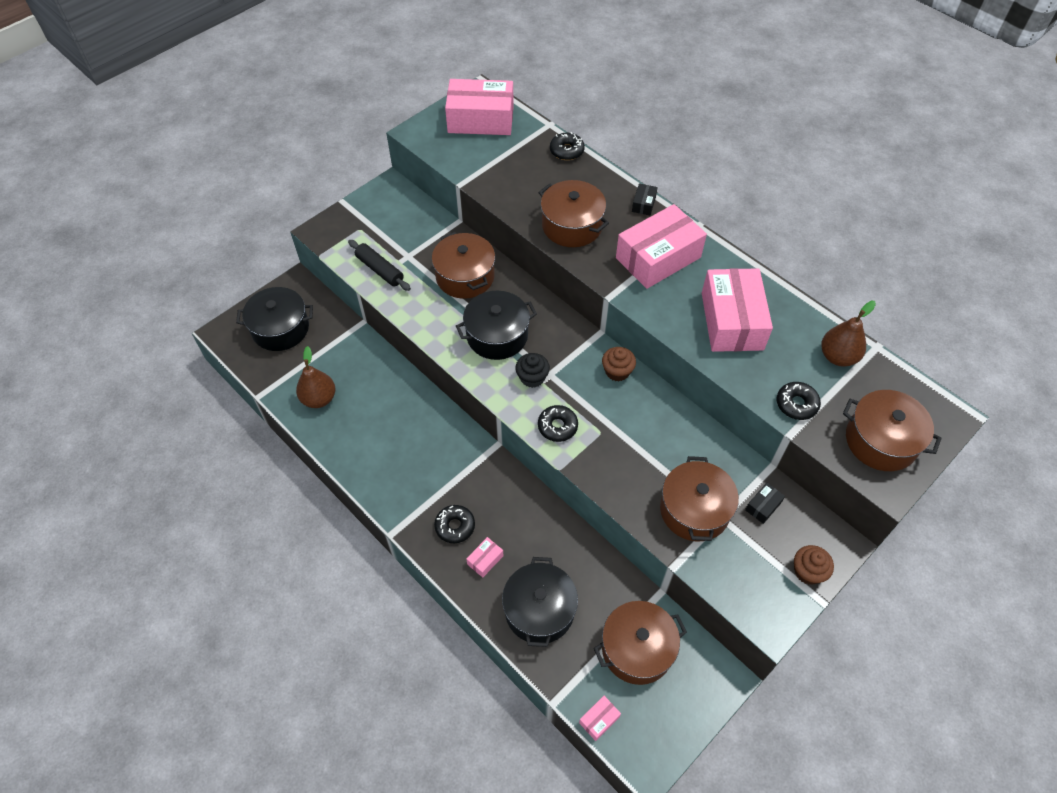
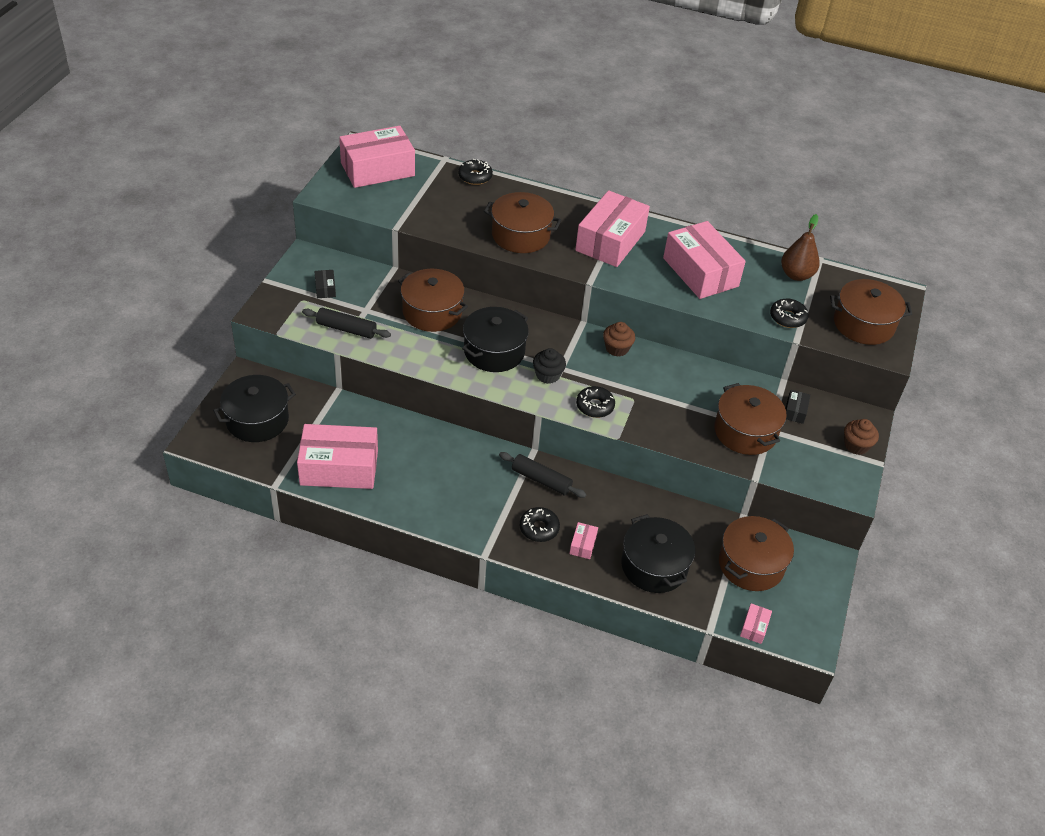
camera: 30 degrees left, 10 degrees down
brown pear [296,346,335,408] -> pink box [297,424,378,489]
black box [632,183,658,216] -> black box moved to [314,270,336,298]
none -> black rolling pin [499,452,586,498]

